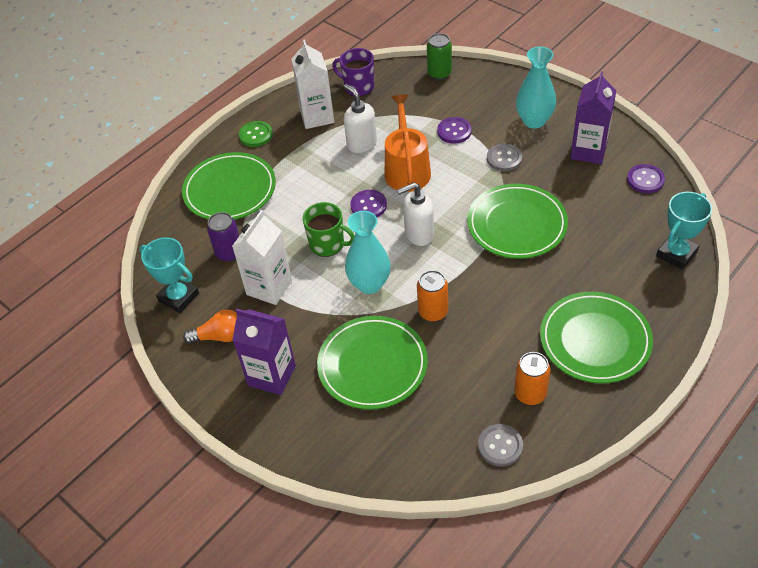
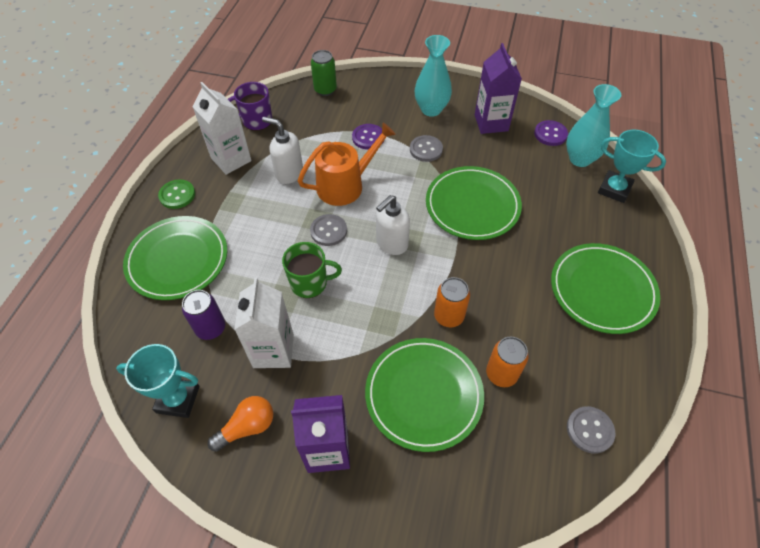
camera: 30 degrees left, 5 degrees up
turquoise vase [345,211,391,294] -> turquoise vase moved to [566,84,621,167]
purple button [350,190,387,217] -> grey button [310,214,347,246]
orange watering can [385,94,431,192] -> orange watering can turned 90 degrees clockwise [298,123,396,206]
orange can [514,352,550,405] -> orange can moved to [486,337,528,387]
turquoise trophy [656,192,712,270] -> turquoise trophy turned 75 degrees counterclockwise [598,130,666,203]

